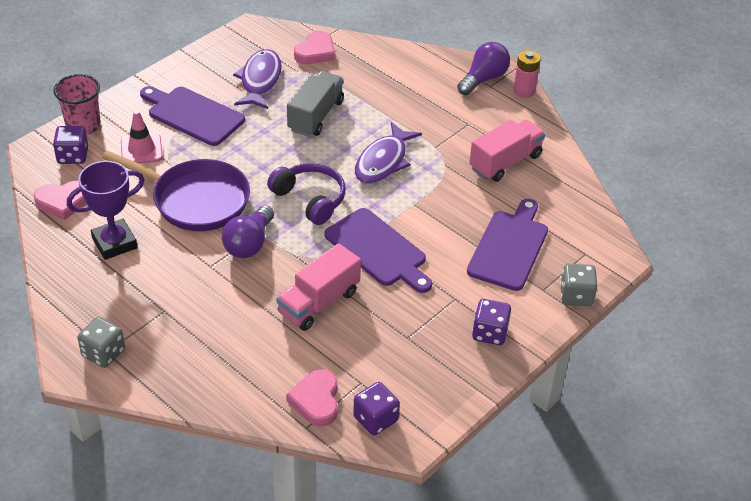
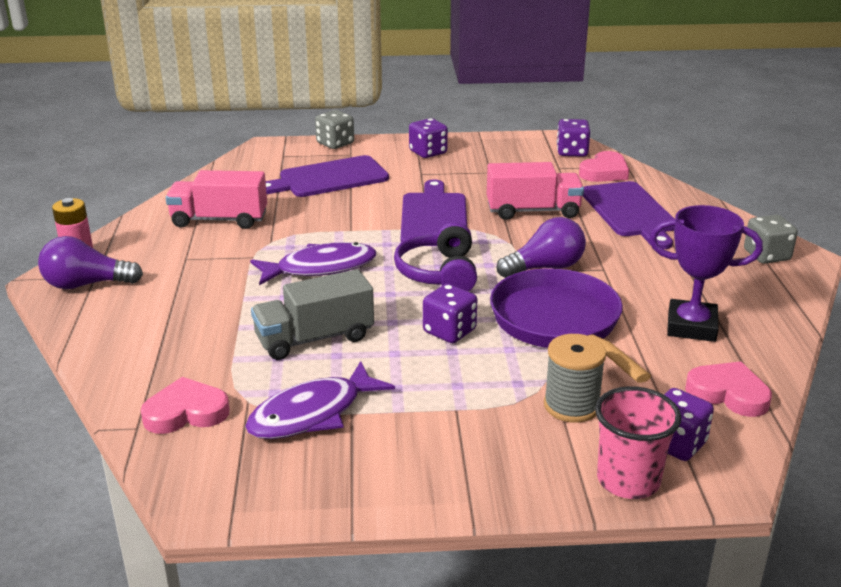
camera: 135 degrees left, 15 degrees down
pink traffic cone [121,110,163,164] -> grey spool [544,334,606,423]
purple cutting board [140,86,245,146] -> purple cutting board moved to [583,181,674,249]
none -> purple dice [423,284,477,343]

